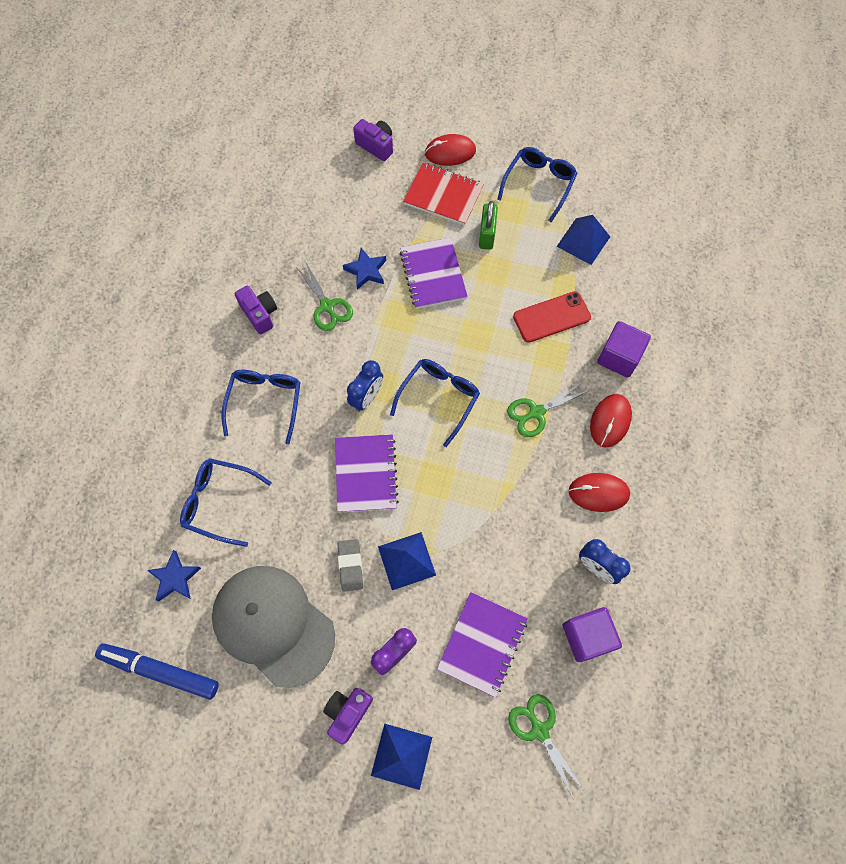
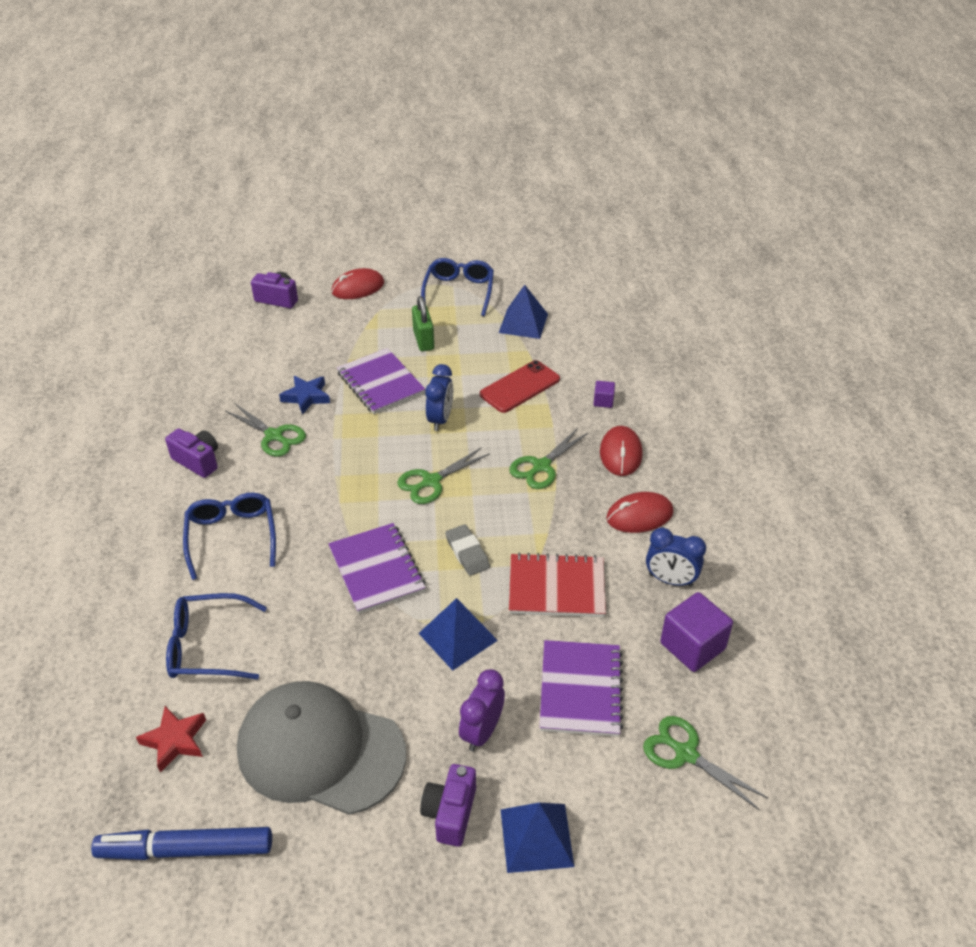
camera: 20 degrees left, 25 degrees down
blue star [147,550,201,601] -> red star [136,706,206,772]
grey eraser [337,539,363,592] -> grey eraser moved to [445,524,490,576]
blue clock [347,360,383,412] -> blue clock moved to [425,364,453,431]
blue glasses [390,359,480,447] -> green scissors [397,447,490,504]
red notebook [403,163,484,225] -> red notebook moved to [509,552,606,617]
purple cube [597,321,651,377] -> purple cube [593,381,615,408], size x0.50

